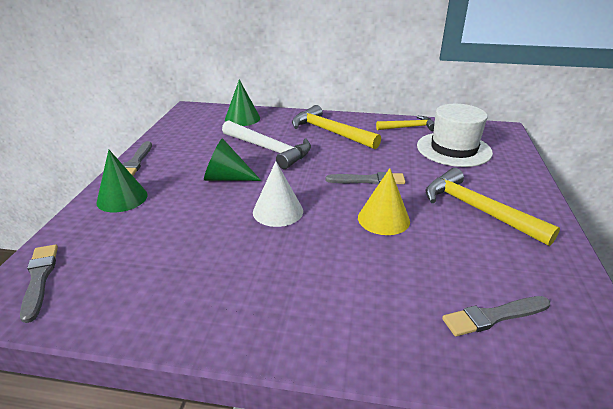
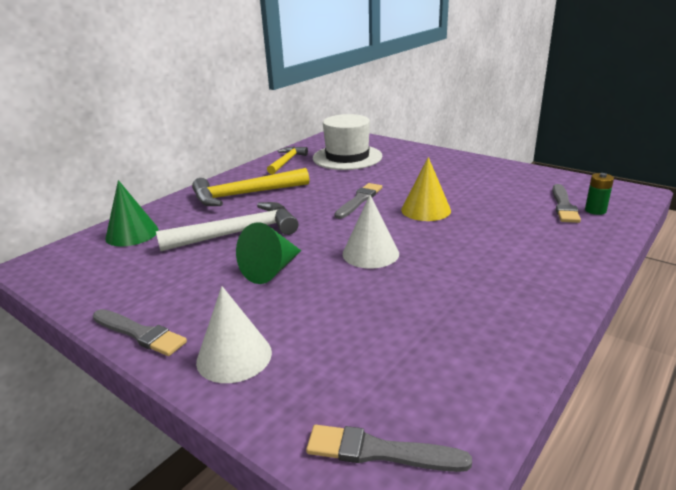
camera: 60 degrees left, 5 degrees down
green cone [96,150,148,212] -> white cone [196,286,272,383]
yellow hammer [426,168,560,246] -> none
none -> green battery [585,173,614,215]

